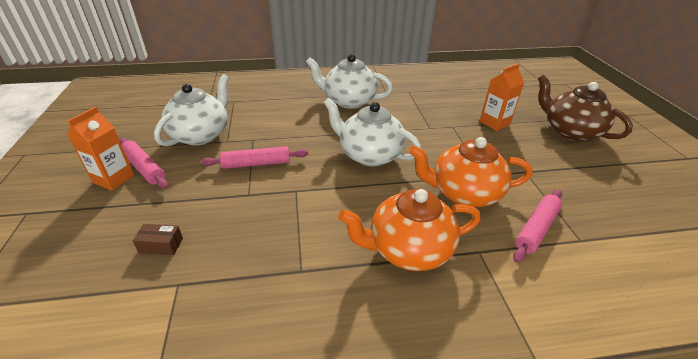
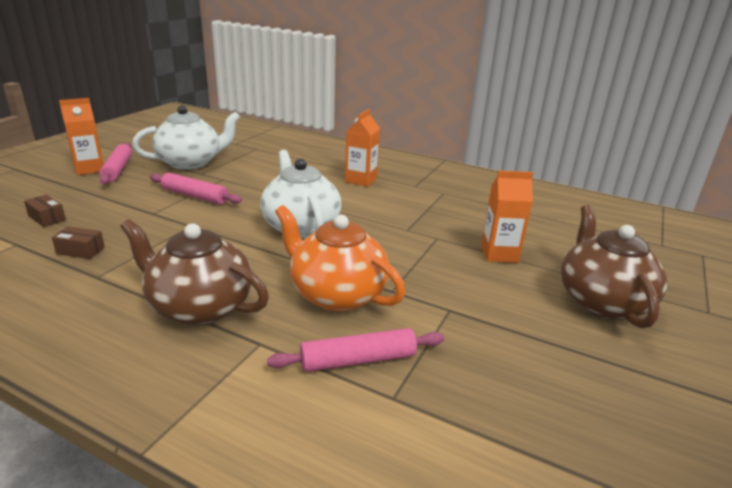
camera: 35 degrees right, 10 degrees down
white teapot [306,54,393,109] -> orange carton [345,109,380,187]
orange teapot [338,189,481,271] -> brown teapot [121,219,269,326]
none -> brown box [52,227,105,259]

